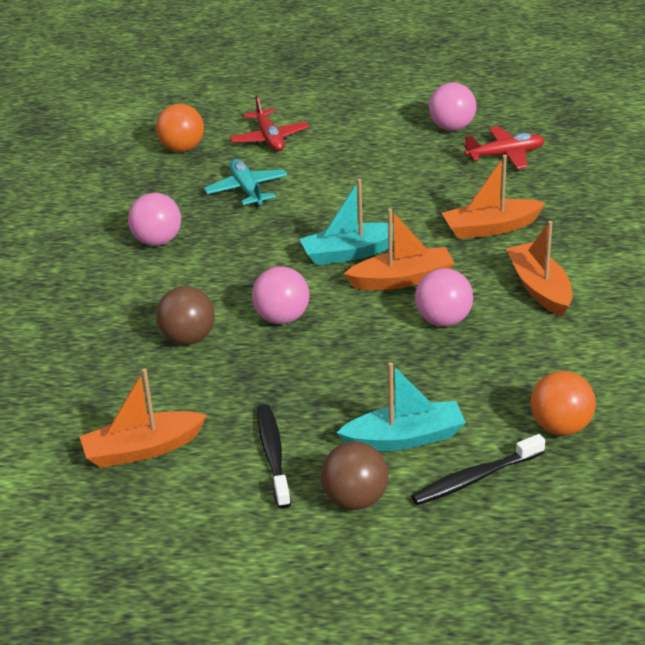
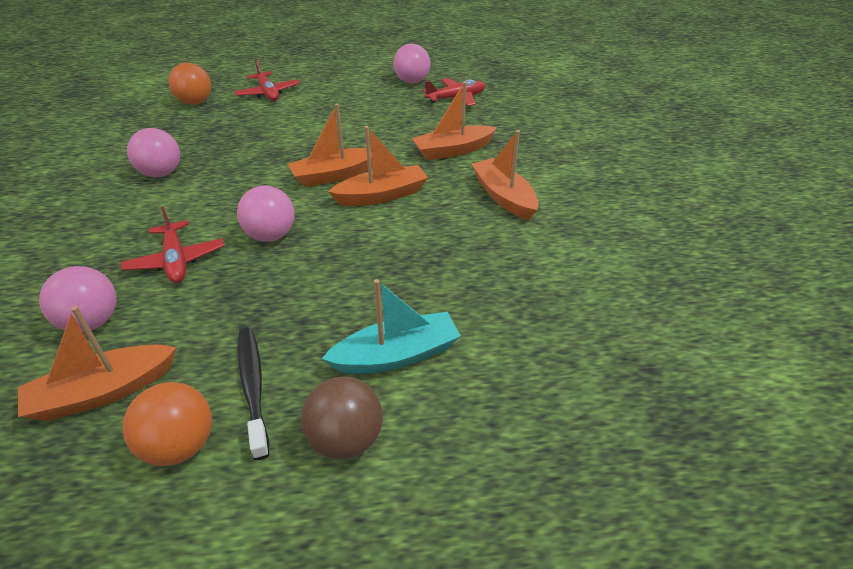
camera: 10 degrees left, 5 degrees up
brown ball [156,286,215,345] -> red plane [121,206,224,283]
turquoise plane [204,159,288,207] -> none
turquoise boat [299,179,393,265] -> orange boat [288,104,372,187]
black toothbrush [411,434,545,505] -> none
pink ball [415,268,473,327] -> pink ball moved to [39,266,117,332]
orange ball [530,371,596,435] -> orange ball moved to [123,382,212,466]

